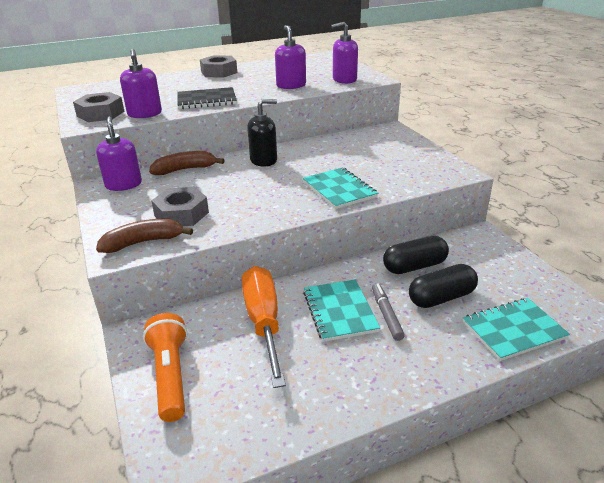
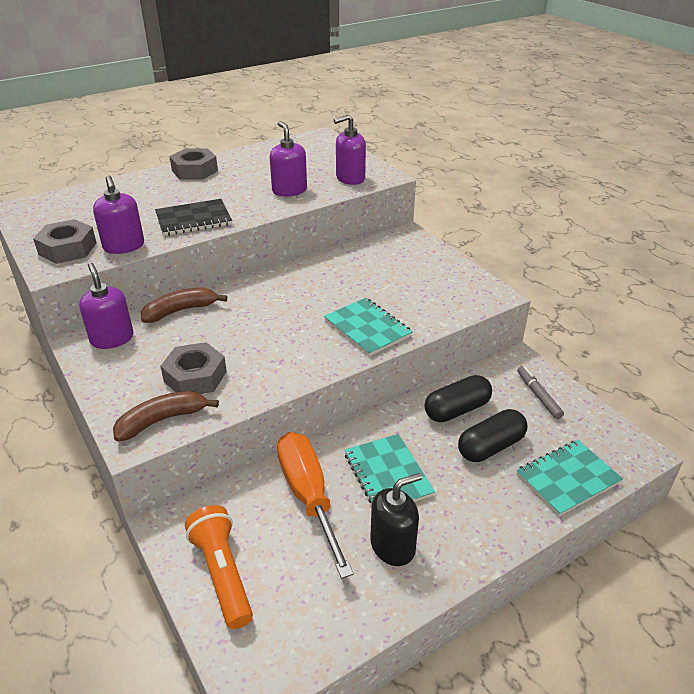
camera: 10 degrees left, 5 degrees up
black soap dispenser [247,99,277,167] -> black soap dispenser moved to [370,473,422,566]
grey marker [372,283,405,341] -> grey marker moved to [517,366,564,419]

